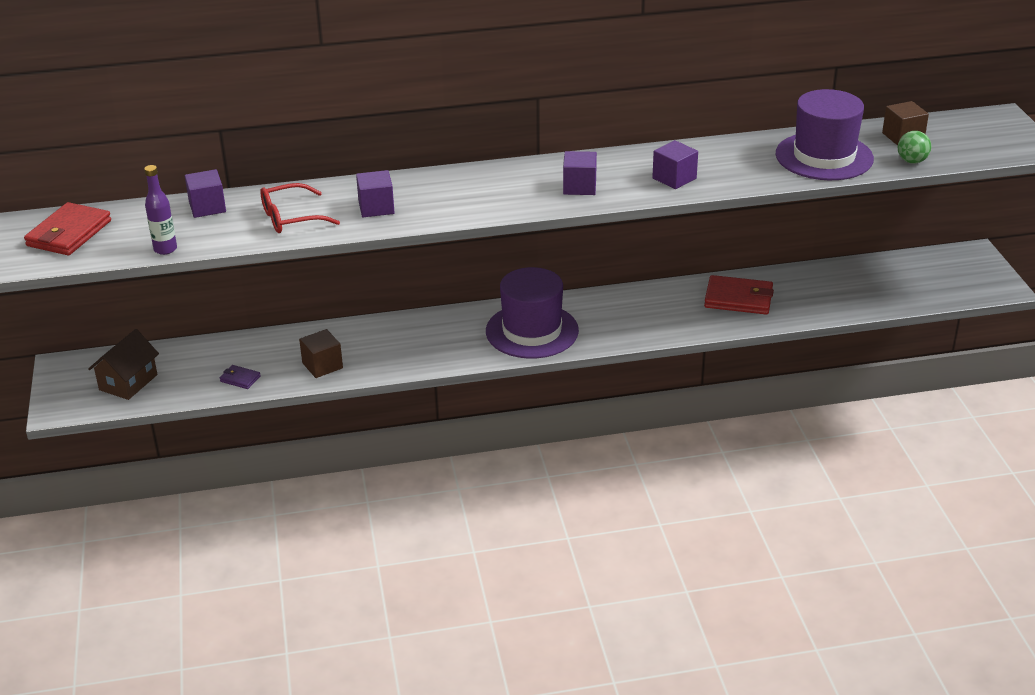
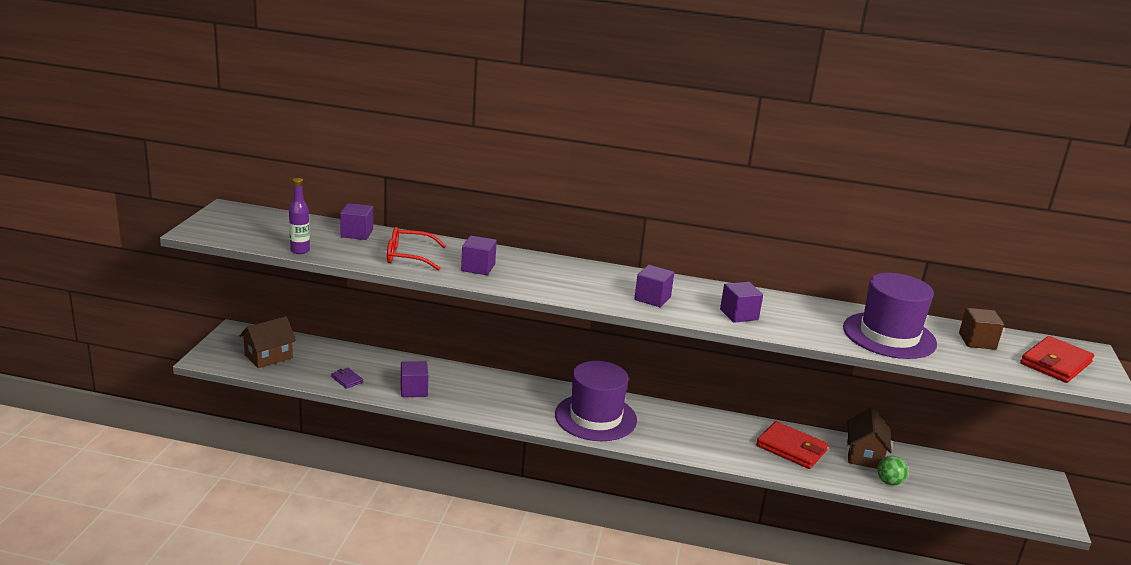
camera: 20 degrees right, 10 degrees down
red wallet [24,202,111,255] -> red wallet moved to [1020,336,1094,383]
brown cube [299,329,343,378] -> purple cube [401,361,428,397]
green ball [898,131,931,164] -> green ball moved to [877,456,908,486]
none -> brown house [847,408,892,469]

